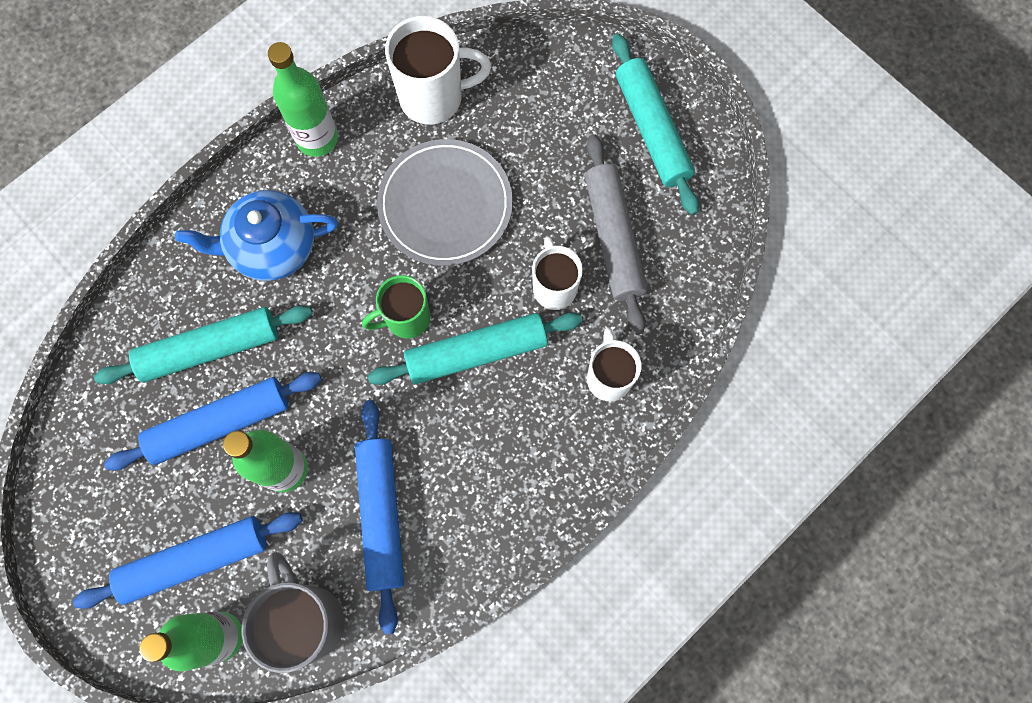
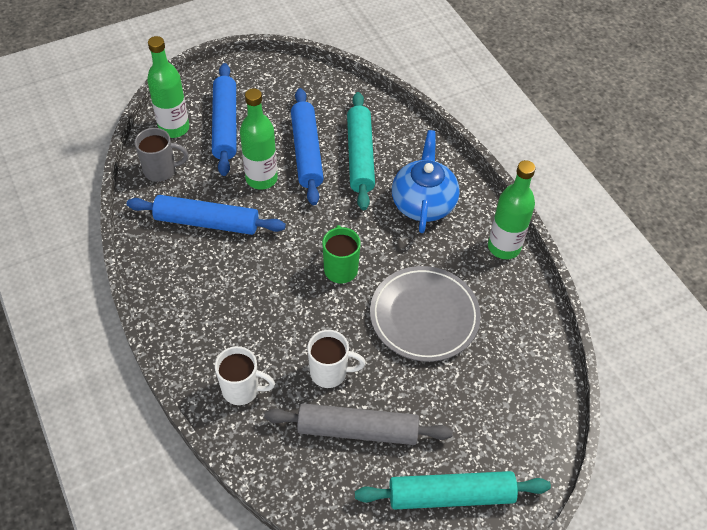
camera: 105 degrees right, 20 degrees down
grey mug [241,552,345,673] -> grey mug [135,128,188,182], size x0.66
turquoise rolling pin [368,313,583,385] -> none
white mug [385,16,491,125] -> none

